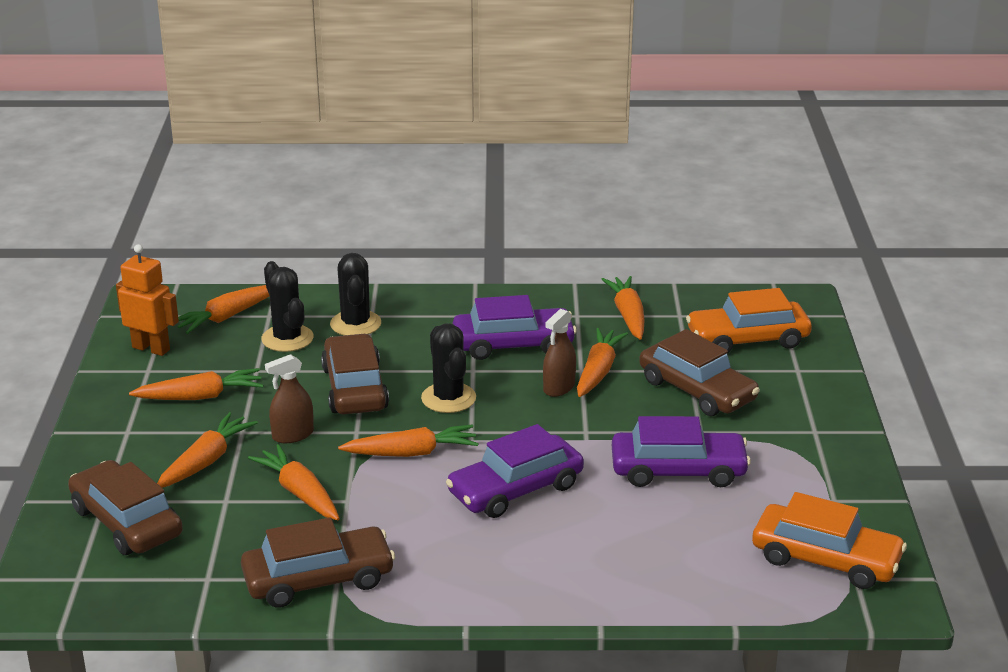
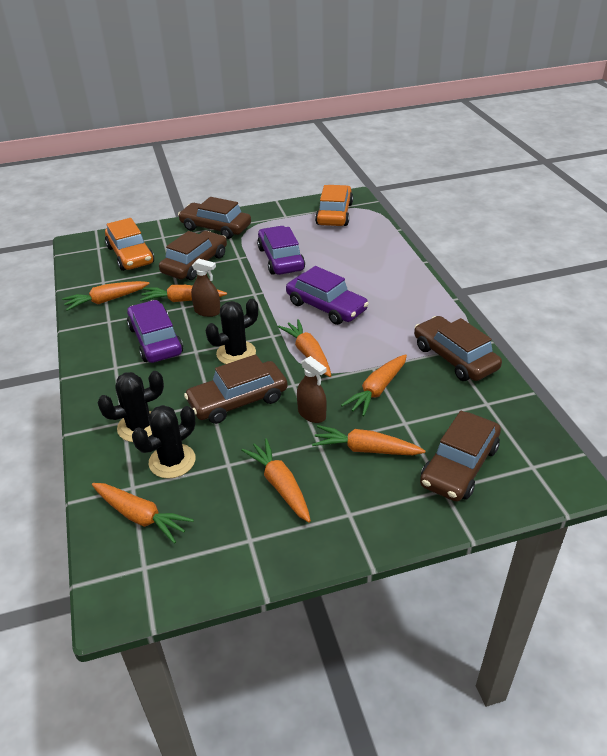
camera: 105 degrees left, 10 degrees up
orange robot [116,244,179,356] -> none
none -> brown car [178,197,251,239]

